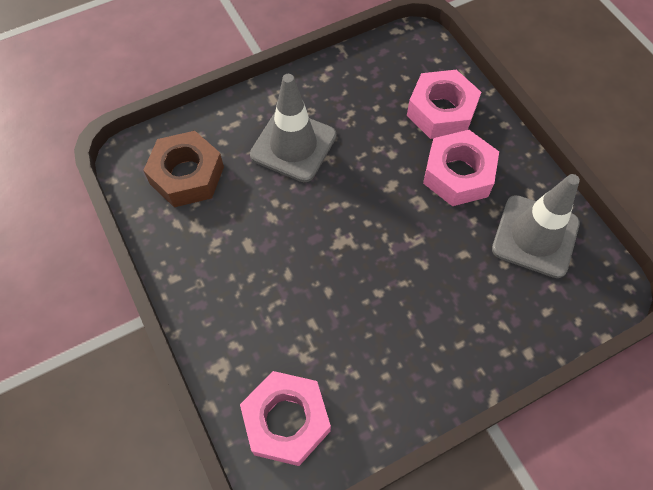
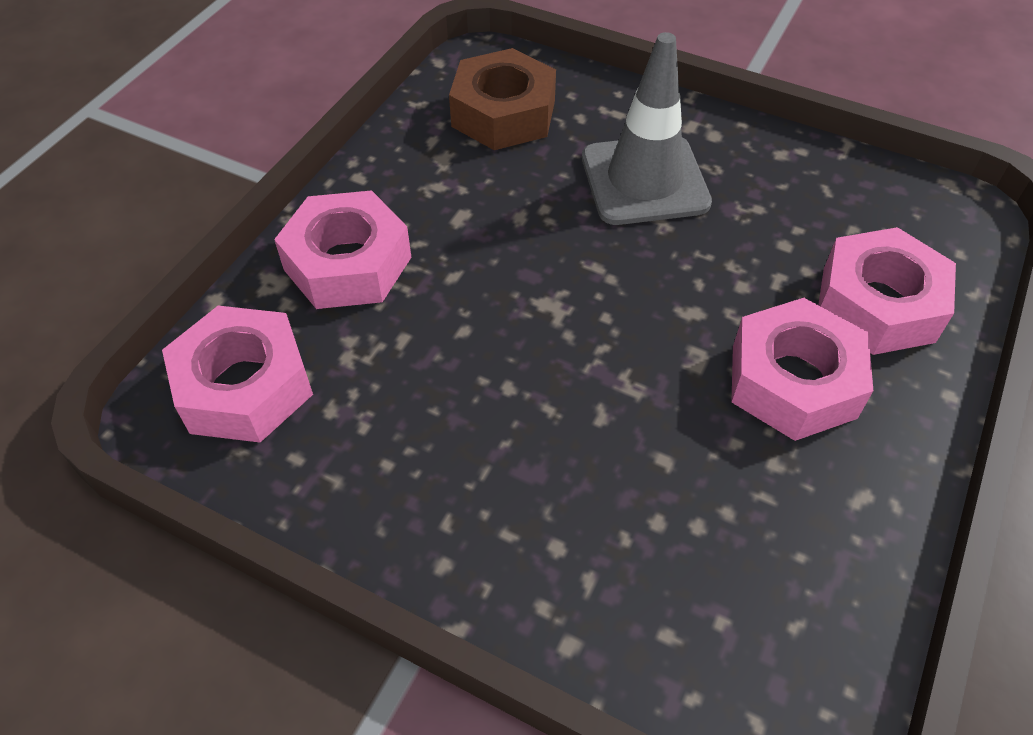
camera: 55 degrees right, 10 degrees down
grey traffic cone [492,174,580,278] -> none
none -> pink nut [274,190,411,309]

